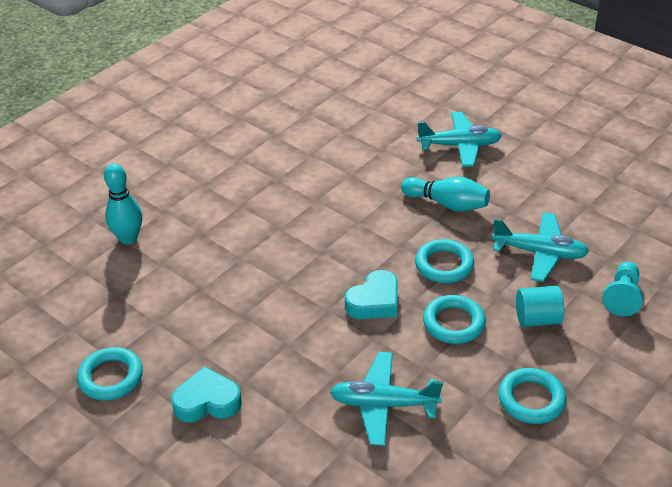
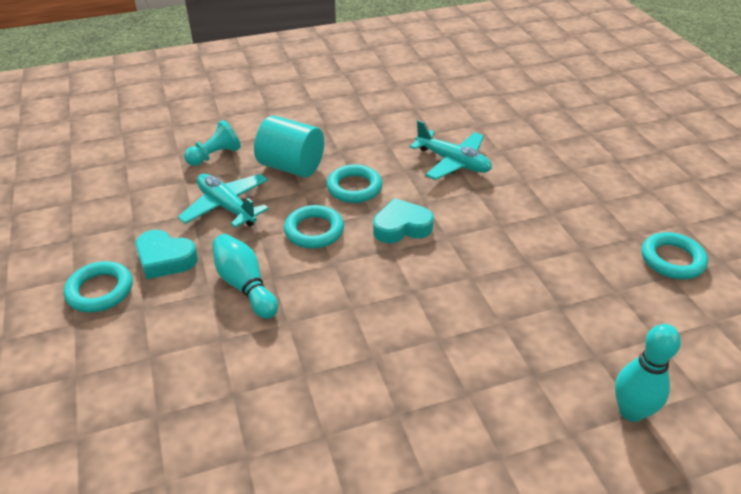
camera: 150 degrees left, 0 degrees up
turquoise heart [171,366,242,422] -> turquoise heart moved to [135,230,198,279]
turquoise plane [417,112,502,167] -> none
turquoise ring [498,368,567,424] -> turquoise ring moved to [64,261,132,312]
turquoise cylinder [516,286,564,327] -> turquoise cylinder [254,115,324,177], size x1.53

